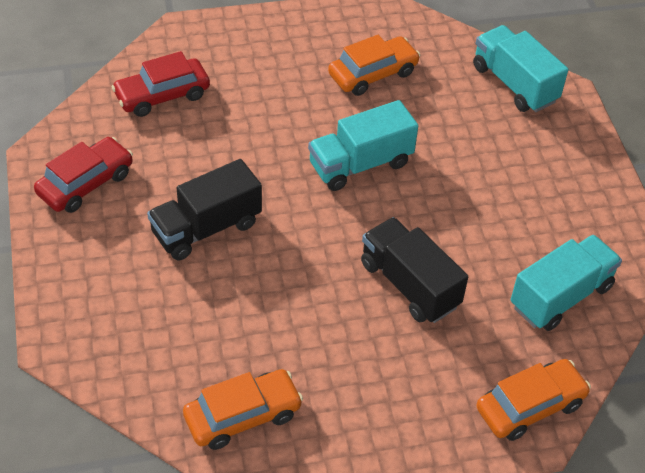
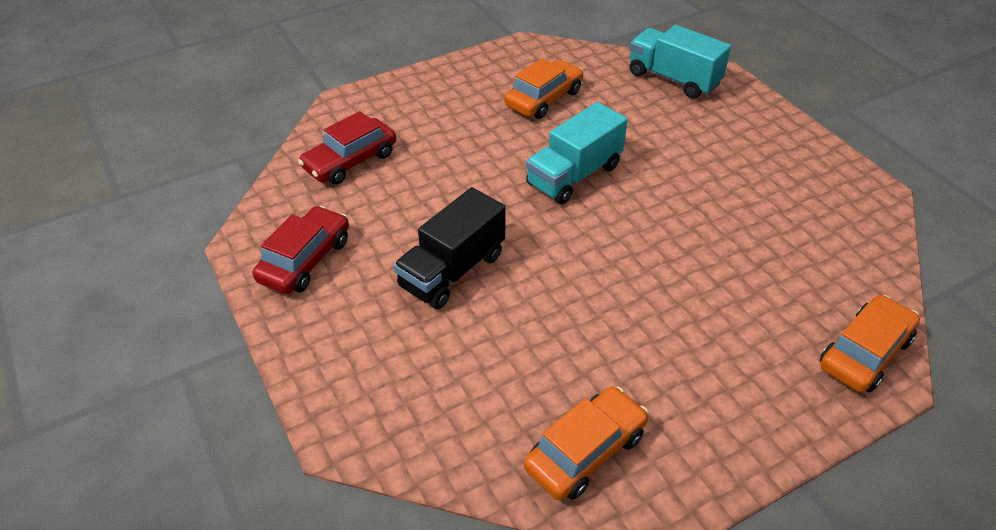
camera: 15 degrees left, 5 degrees down
black truck [361,217,468,323] -> none
turquoise truck [511,235,622,331] -> none

